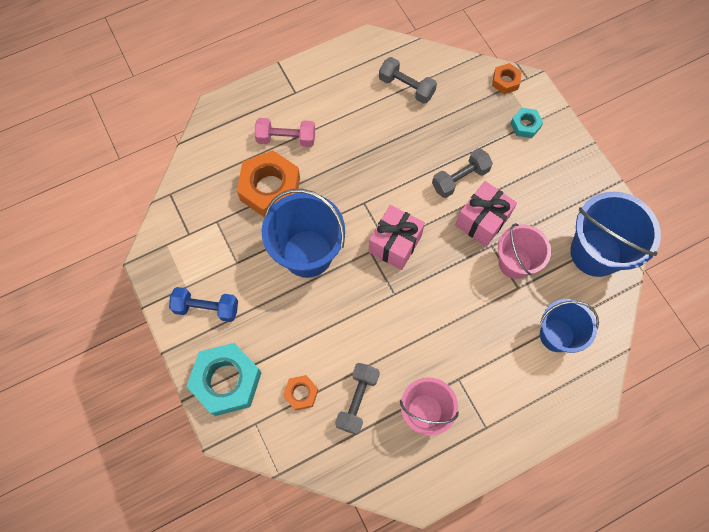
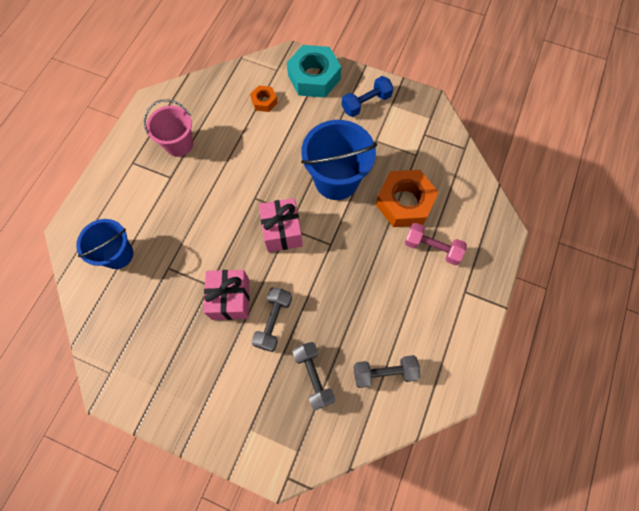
camera: 140 degrees right, 0 degrees up
pink dumbbell [255,118,315,147] -> pink dumbbell turned 60 degrees clockwise [405,223,467,265]
grey dumbbell [335,363,380,435] -> grey dumbbell moved to [293,342,335,410]
orange nut [492,63,522,94] -> none
pink bucket [498,223,551,279] -> none
turquoise nut [510,108,543,138] -> none
blue bucket [570,192,661,277] -> none

